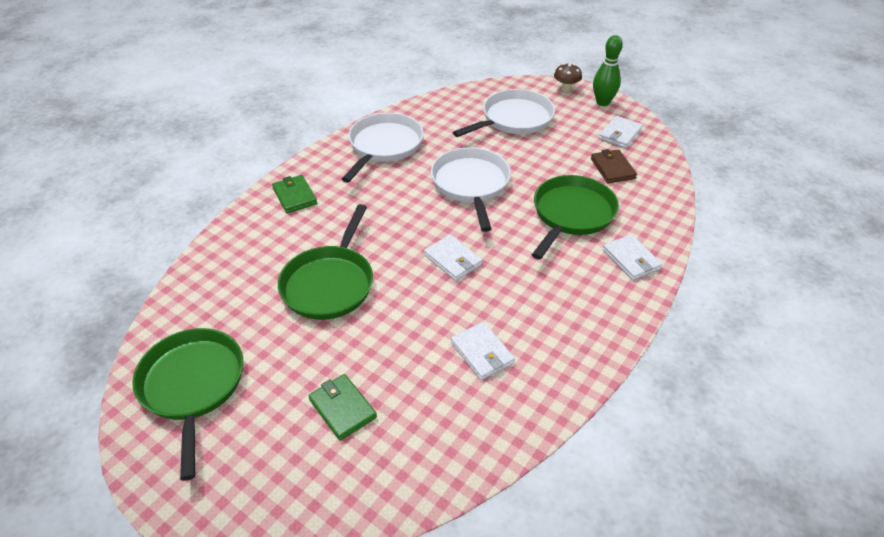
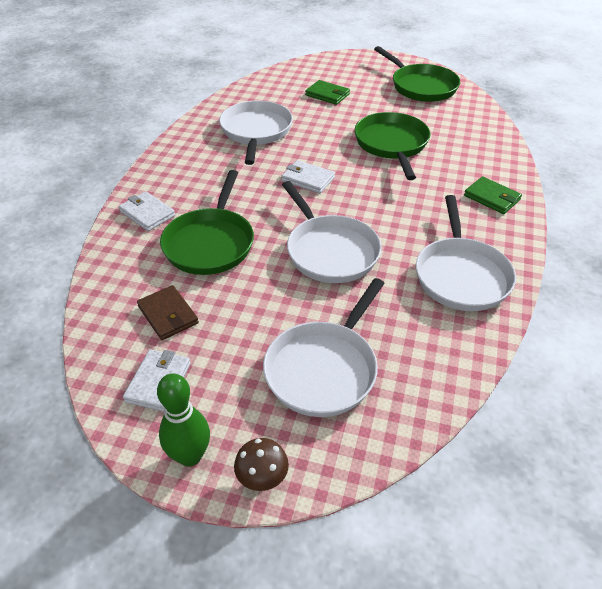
camera: 160 degrees right, 0 degrees up
white wallet [451,322,515,380] -> white pan [219,100,293,165]

